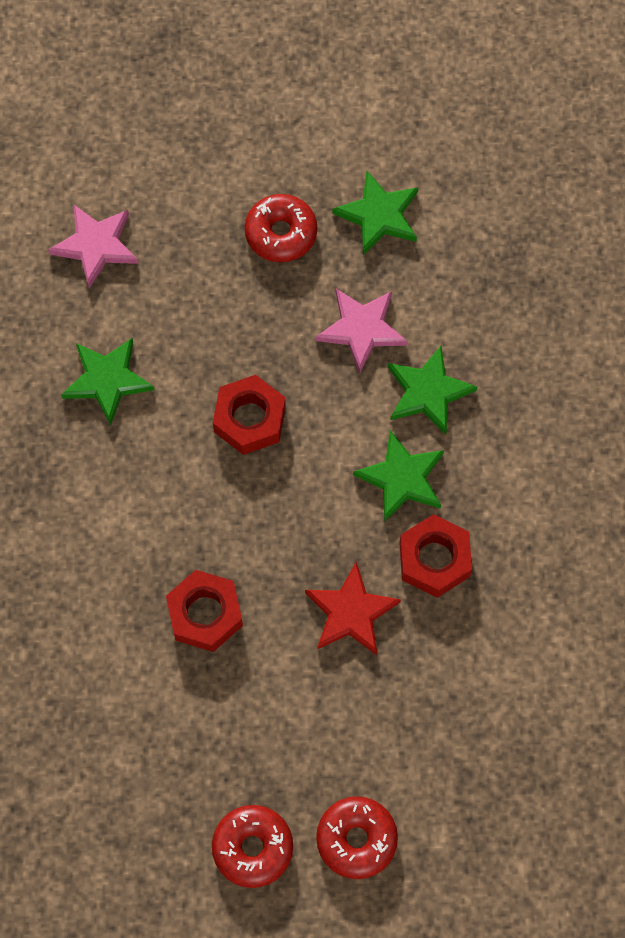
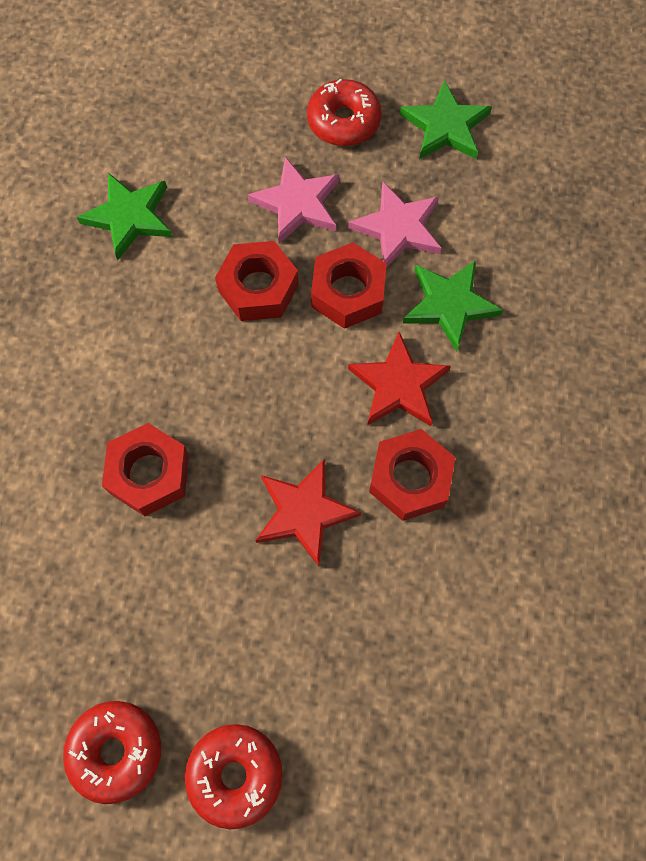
camera: 15 degrees right, 0 degrees up
pink star [48,204,138,288] -> pink star moved to [247,157,339,244]
green star [353,430,444,522] -> red star [348,332,451,426]
none -> red nut [311,242,387,329]

